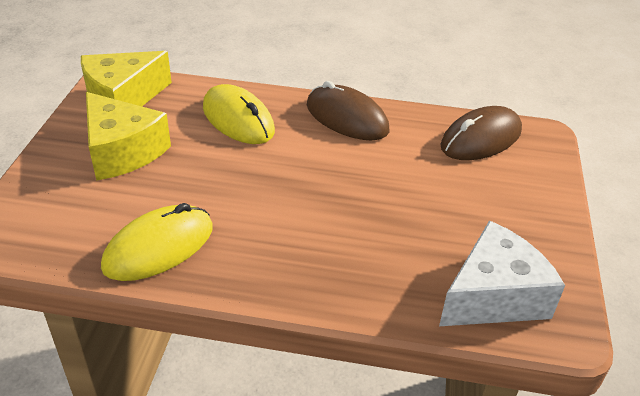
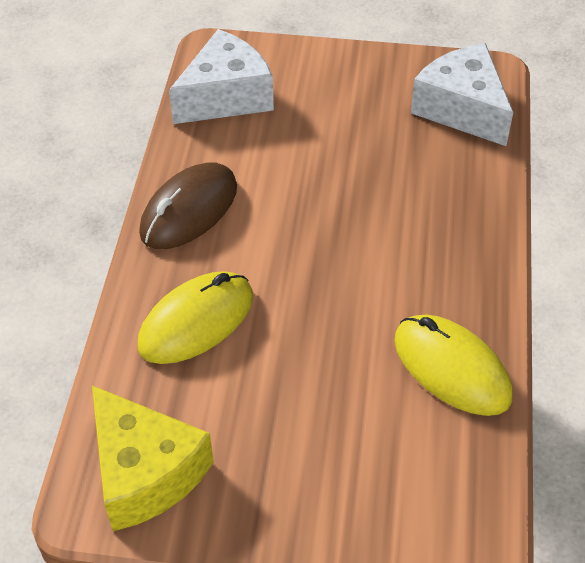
camera: 90 degrees left, 10 degrees up
yellow cheese [86,92,171,181] -> none
brown mouse [440,106,522,160] -> white cheese [169,29,274,124]

